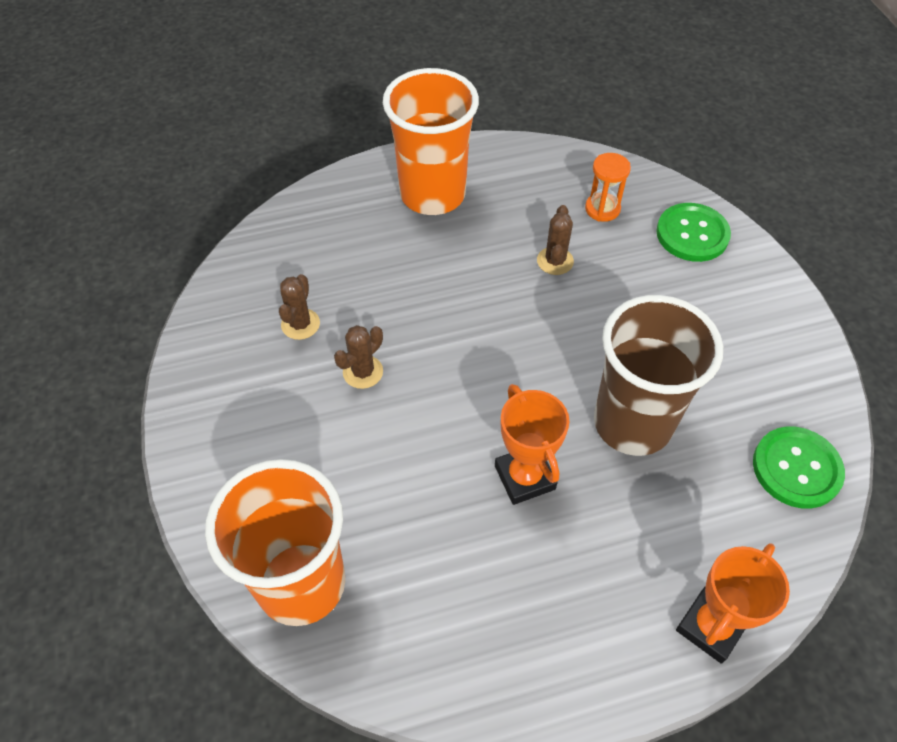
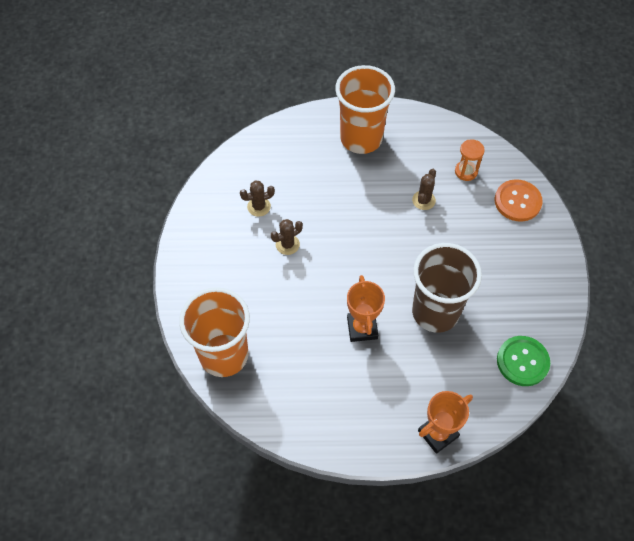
camera: 15 degrees right, 5 degrees up
brown cactus [279,274,320,340] -> brown cactus turned 45 degrees clockwise [240,181,275,217]
green button [656,203,731,262] -> orange button [494,179,543,222]

